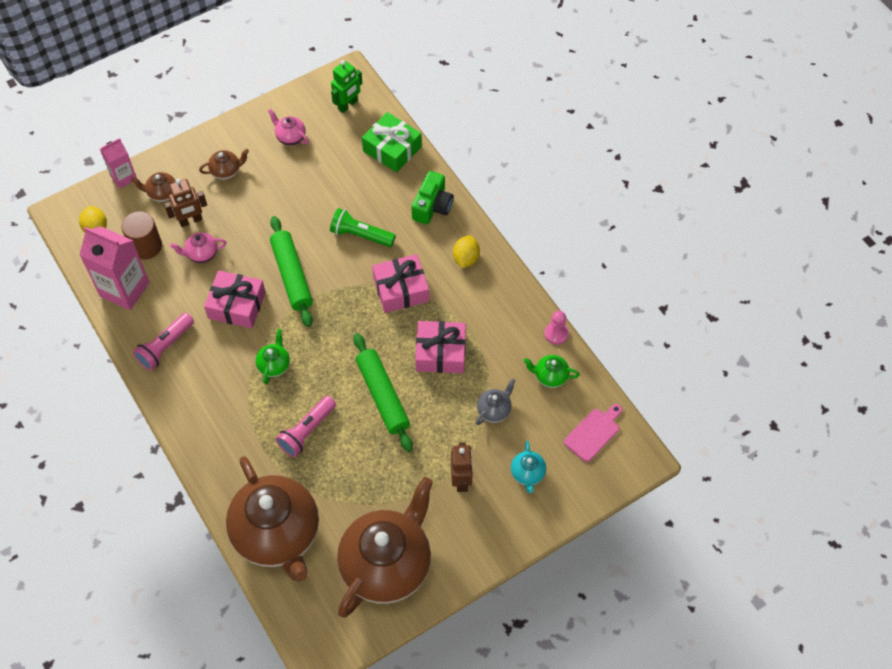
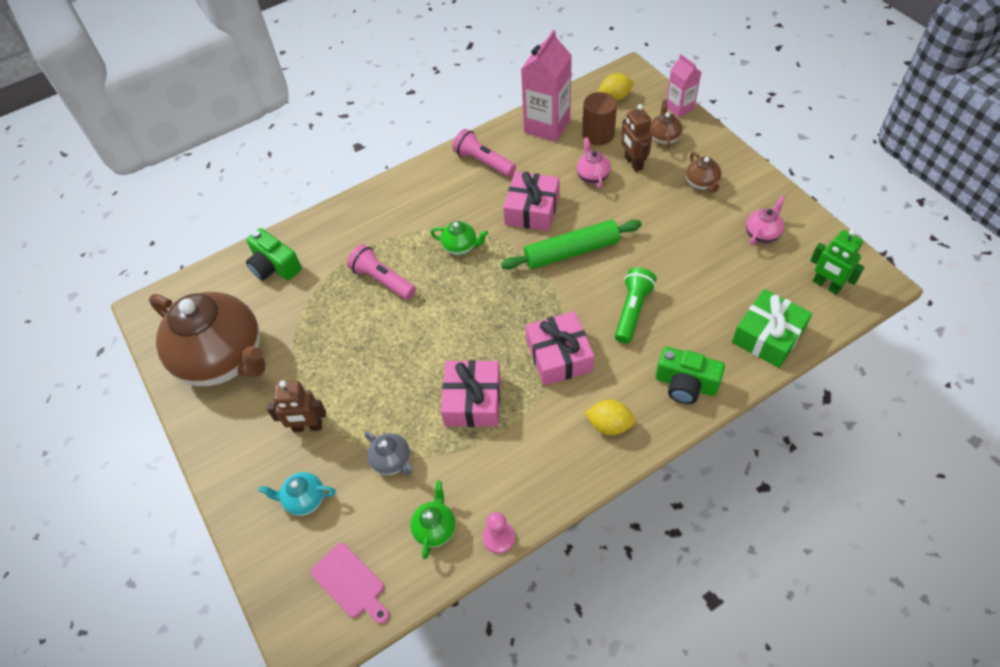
camera: 95 degrees right, 5 degrees down
brown teapot [226,456,319,581] -> green camera [246,228,302,281]
green rolling pin [354,333,413,452] -> none

